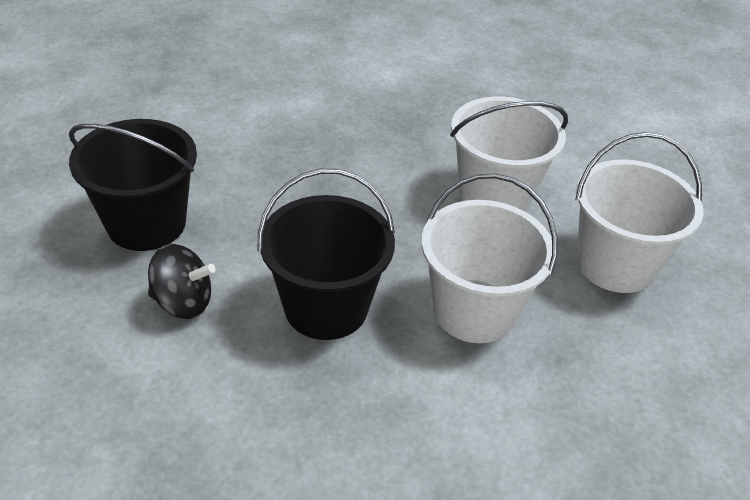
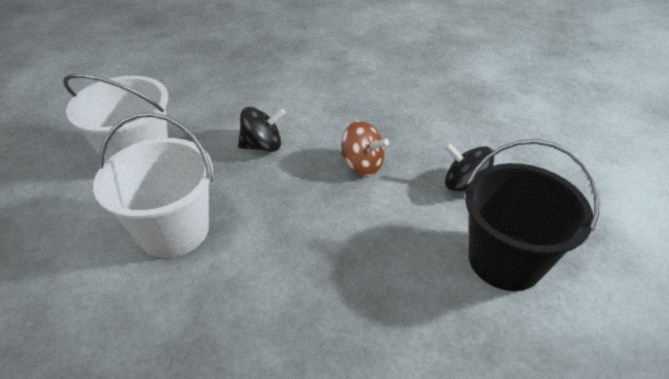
camera: 160 degrees left, 0 degrees up
black bucket [258,169,395,340] -> brown spinning top [341,121,389,176]
white bucket [421,173,557,343] -> black spinning top [238,107,286,152]

